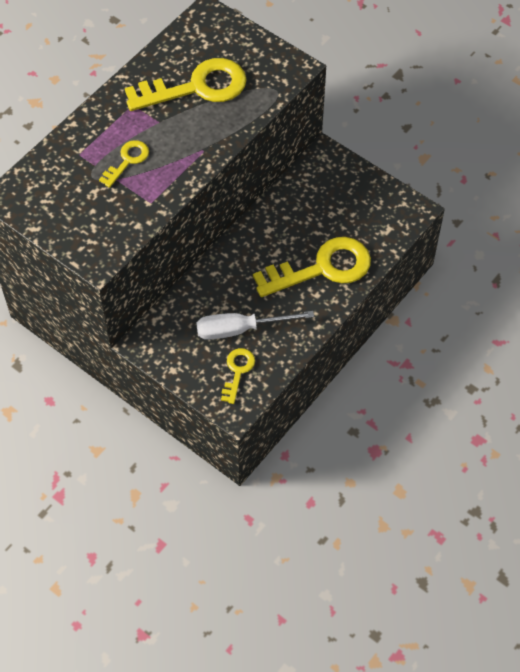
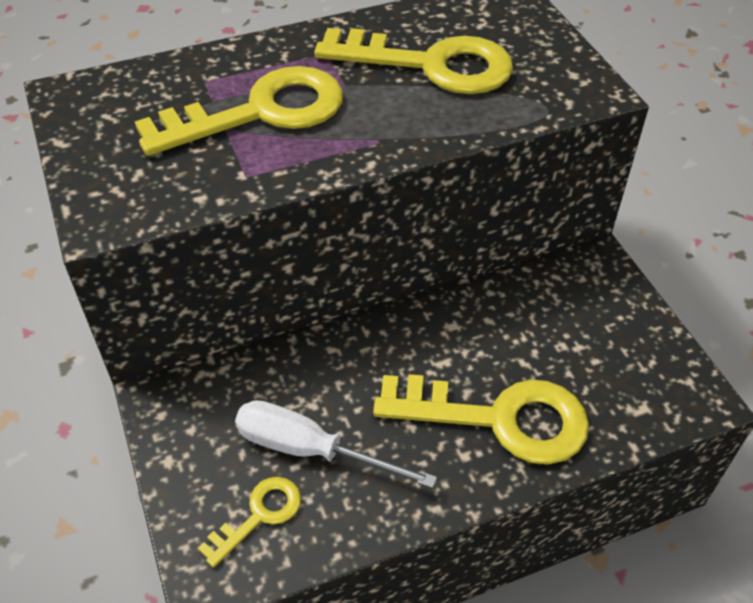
camera: 30 degrees right, 10 degrees down
yellow key [99,140,149,188] -> yellow key [135,66,343,156], size x2.00

